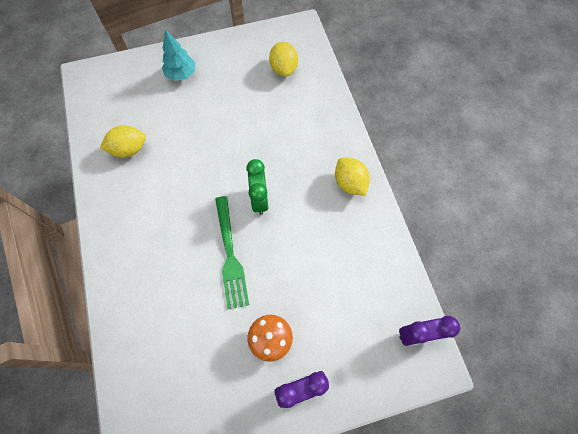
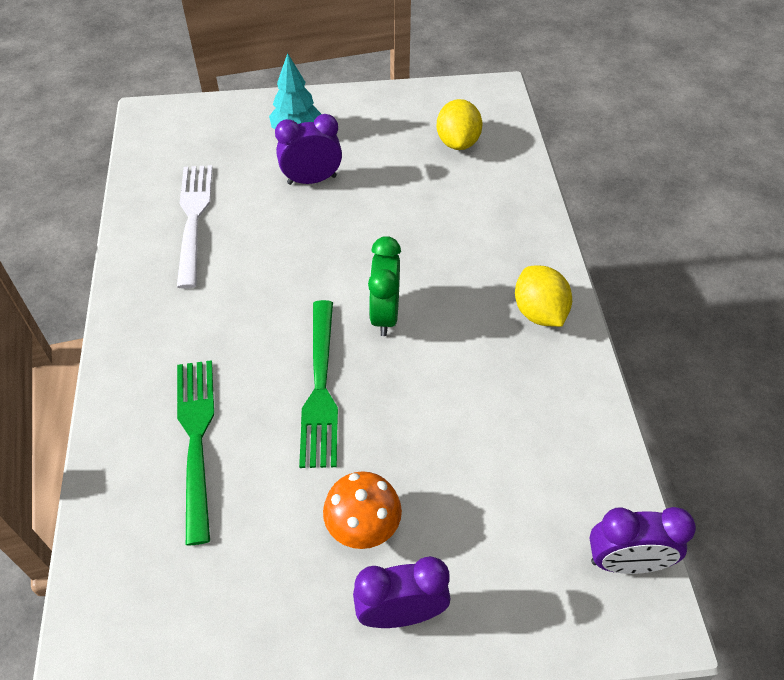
camera: 10 degrees right, 15 degrees down
yellow lemon [100,125,146,158] -> white fork [177,165,212,289]
none -> green fork [177,360,214,546]
none -> purple clock [275,114,342,185]

